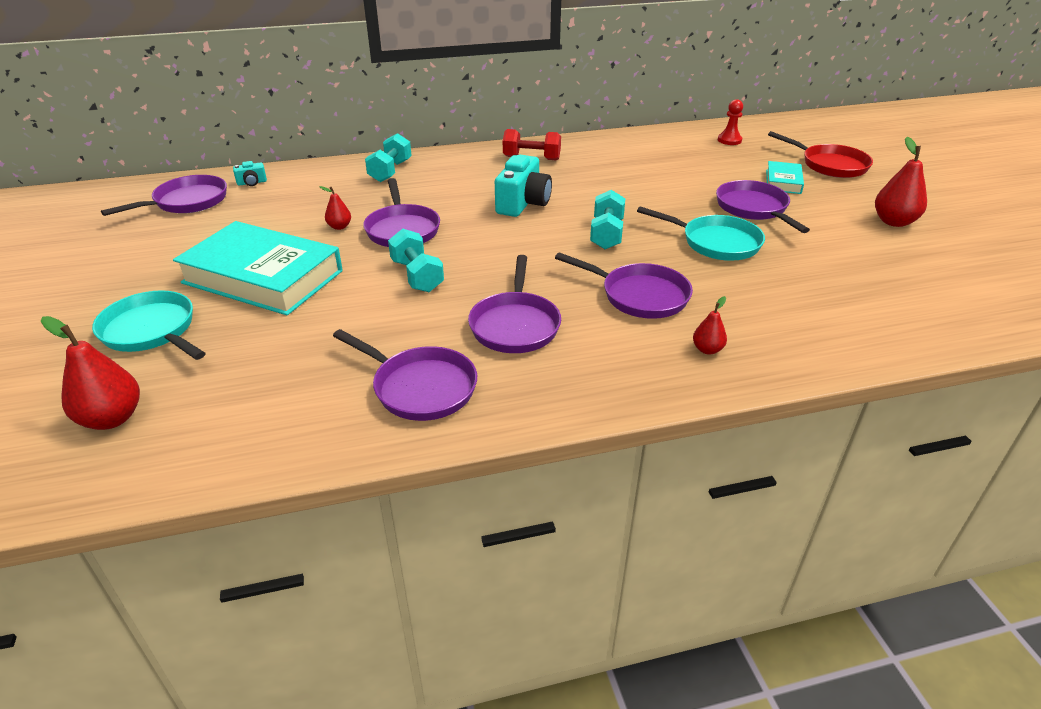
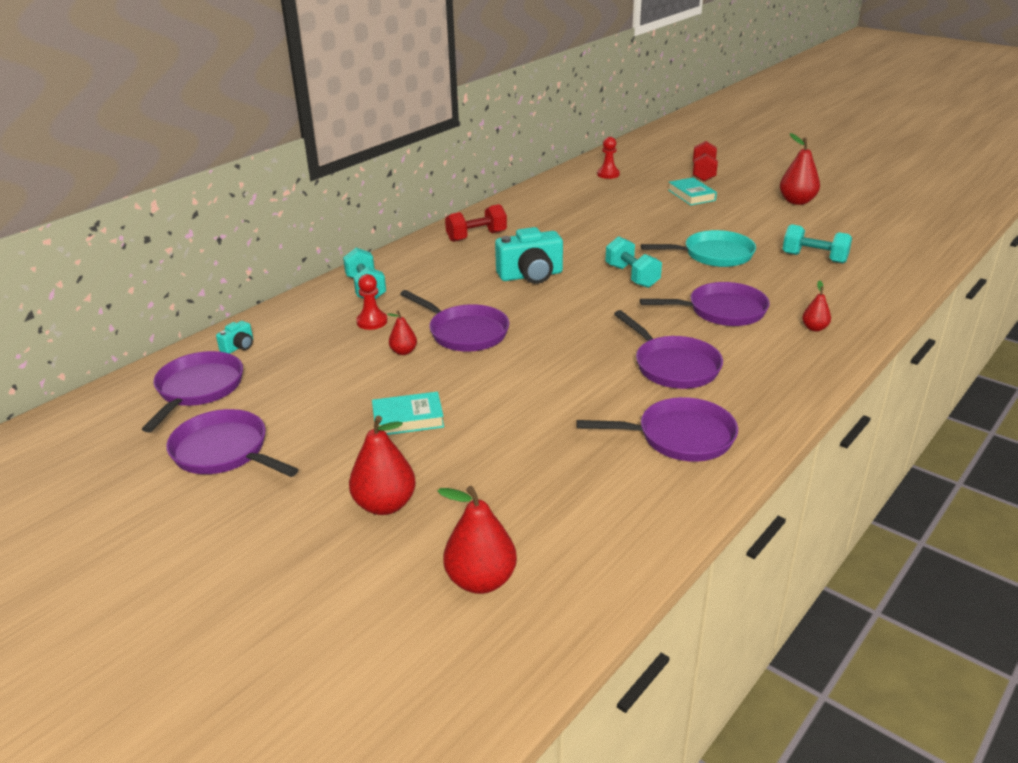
camera: 35 degrees left, 5 degrees down
turquoise pan [92,290,206,360] -> red pear [349,416,416,515]
turquoise book [173,221,343,315] -> turquoise book [372,392,444,435], size x0.46
turquoise dumbbell [388,229,444,292] -> turquoise dumbbell moved to [783,224,852,264]
turquoise camera [495,155,552,217] -> turquoise camera turned 90 degrees clockwise [495,227,563,284]
purple pan [716,180,810,233] -> purple pan moved to [166,409,299,477]
red pan [768,131,873,178] -> red dumbbell [693,141,718,181]
none -> red pawn [356,274,387,330]

